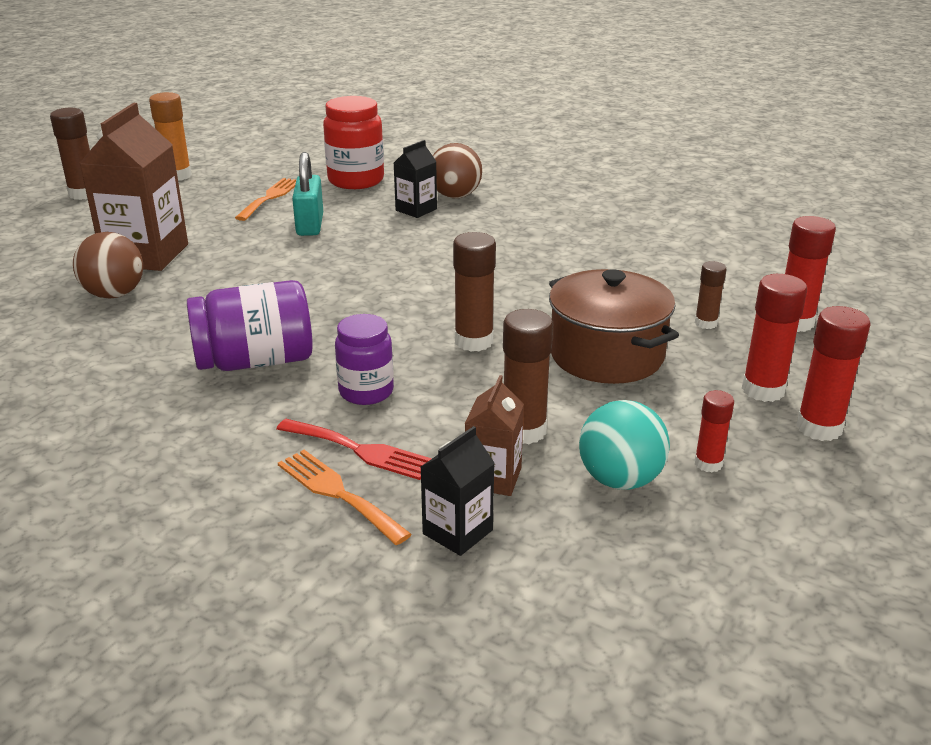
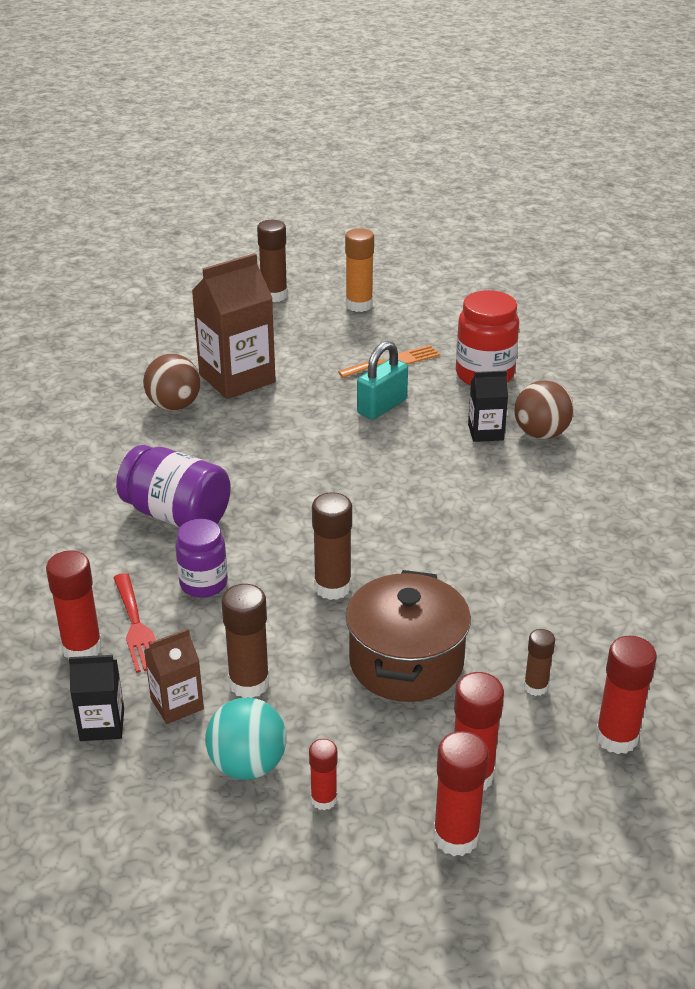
camera: 45 degrees right, 5 degrees up
orange fork [278,450,412,545] -> red glue stick [46,550,103,660]

